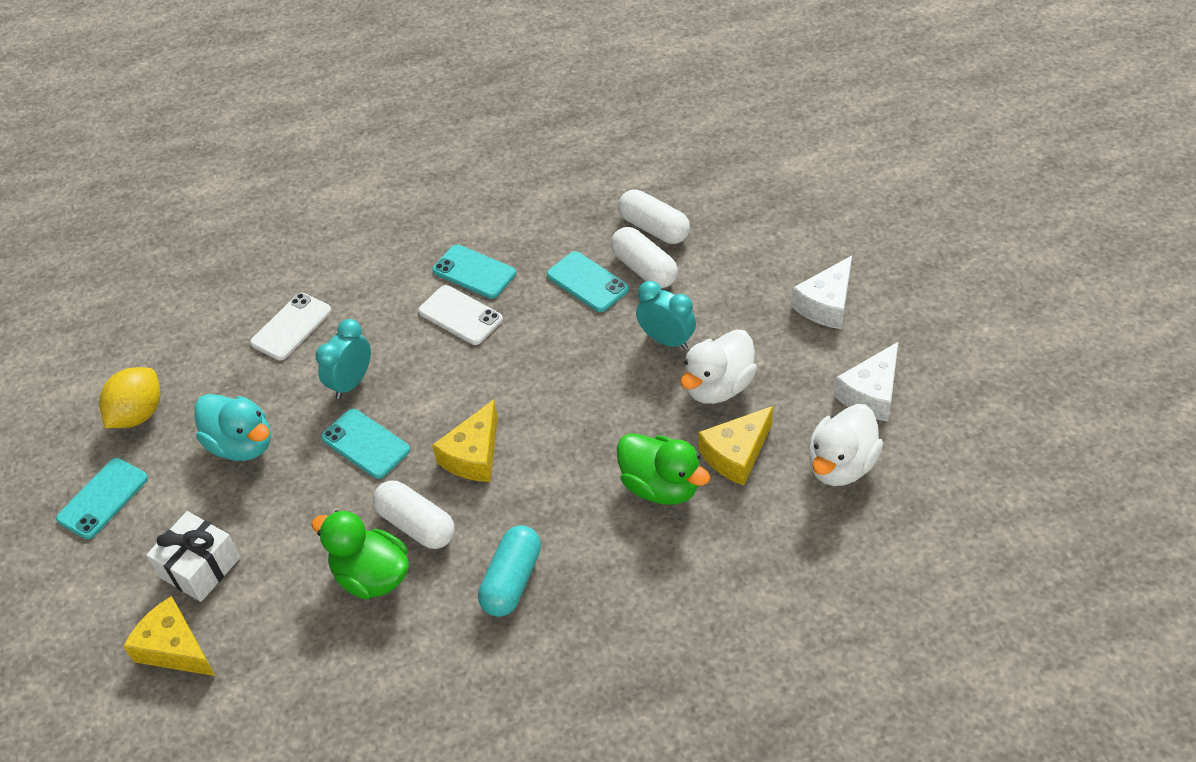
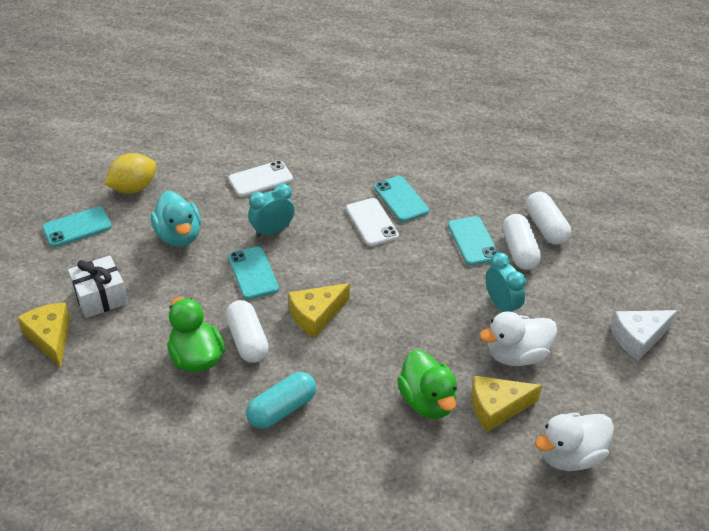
camera: 25 degrees right, 5 degrees down
white cheese [834,342,898,422] -> none

